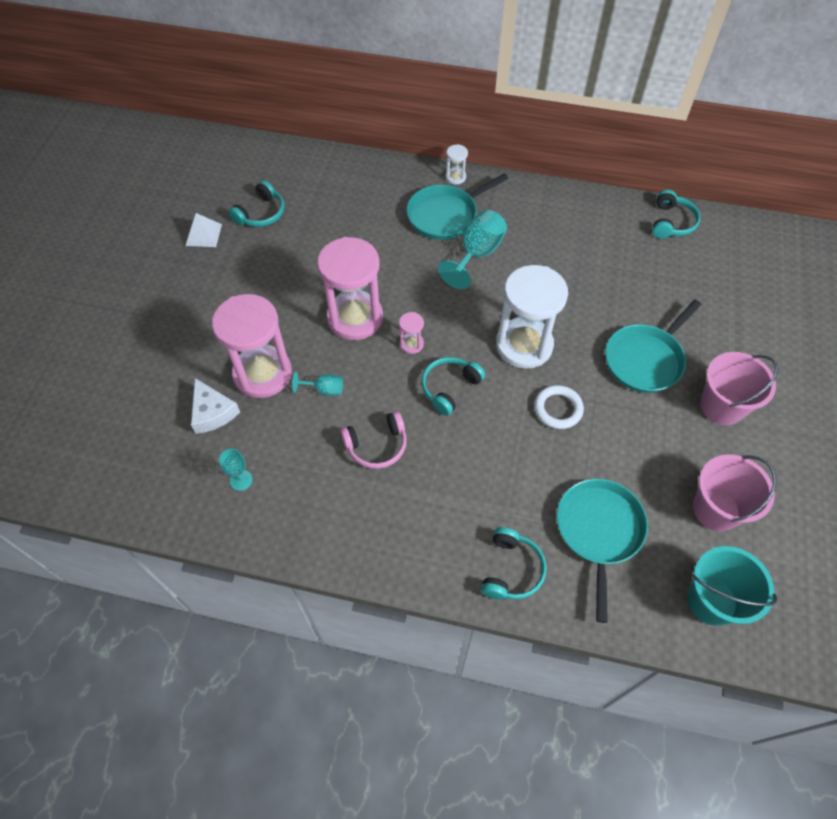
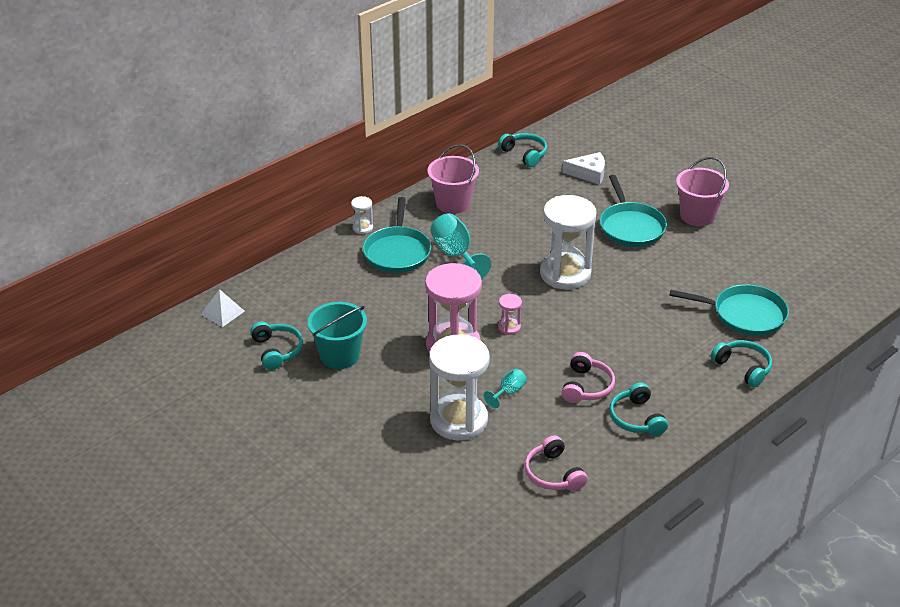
camera: 55 degrees left, 20 degrees down
white pyramid [186,213,222,247] -> white pyramid moved to [200,289,245,327]
white cheese [191,378,240,434] -> white cheese moved to [562,152,605,185]
pink hourglass [212,294,292,398] -> white hourglass [429,334,490,440]
turquoise goblet [219,449,253,491] -> pink headphones [525,435,588,491]
turquoise headphones [421,357,485,416] -> turquoise headphones moved to [609,382,668,436]
white ring [534,385,584,429] -> none
turquoise pan [557,479,648,623] -> turquoise pan turned 150 degrees clockwise [669,284,789,336]
turquoise bucket [687,546,777,626] -> turquoise bucket moved to [308,302,367,369]
pink bucket [693,454,777,531] -> pink bucket moved to [427,144,479,214]

